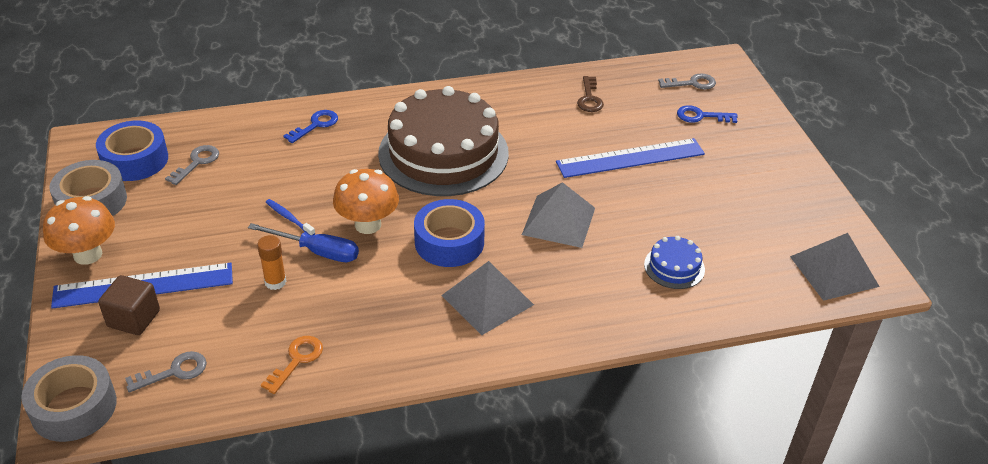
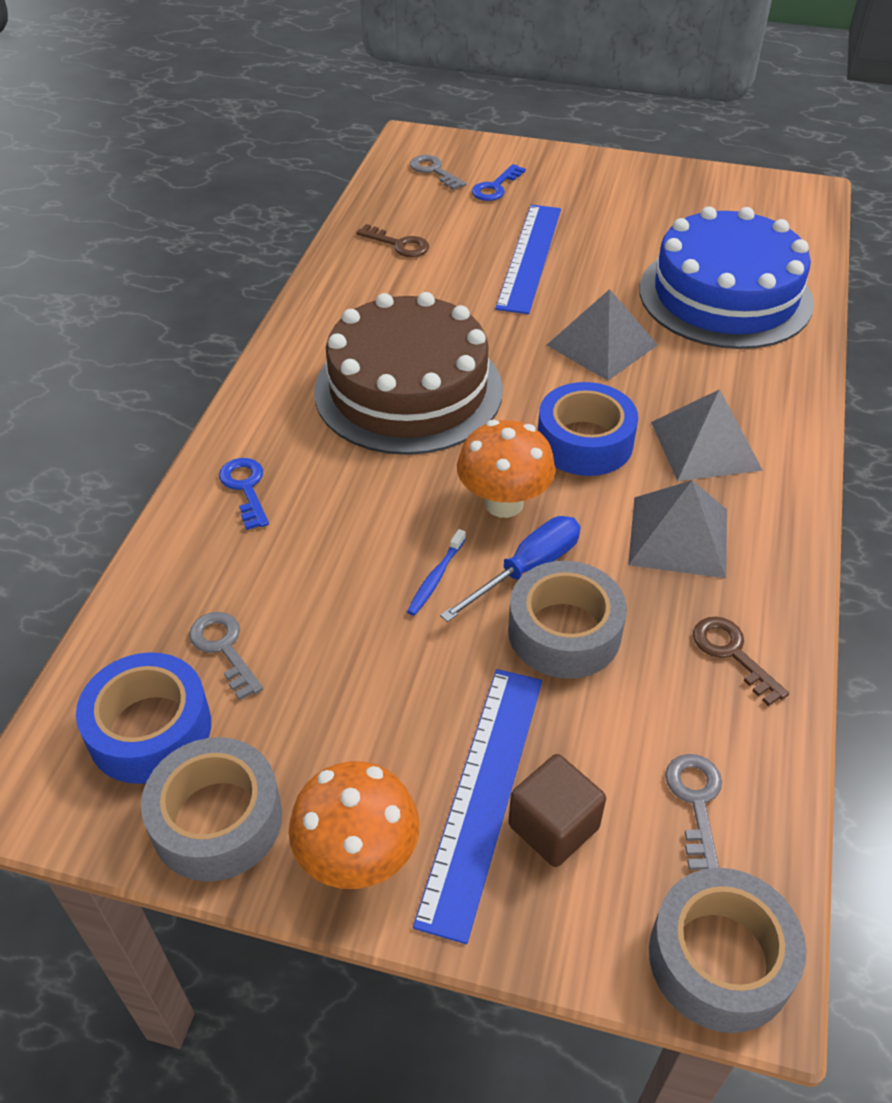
camera: 60 degrees left, 5 degrees up
orange glue stick [257,235,287,290] -> grey tape [508,561,627,679]
orange key [261,336,323,394] -> brown key [693,617,789,706]
blue toothbrush [266,199,315,235] -> blue toothbrush turned 45 degrees counterclockwise [407,529,466,616]
blue cake [644,236,705,289] -> blue cake [640,207,814,349], size x2.41
grey key [658,73,716,89] -> grey key turned 60 degrees counterclockwise [410,155,466,190]
grey pyramid [790,233,880,301] -> grey pyramid moved to [628,480,727,578]

